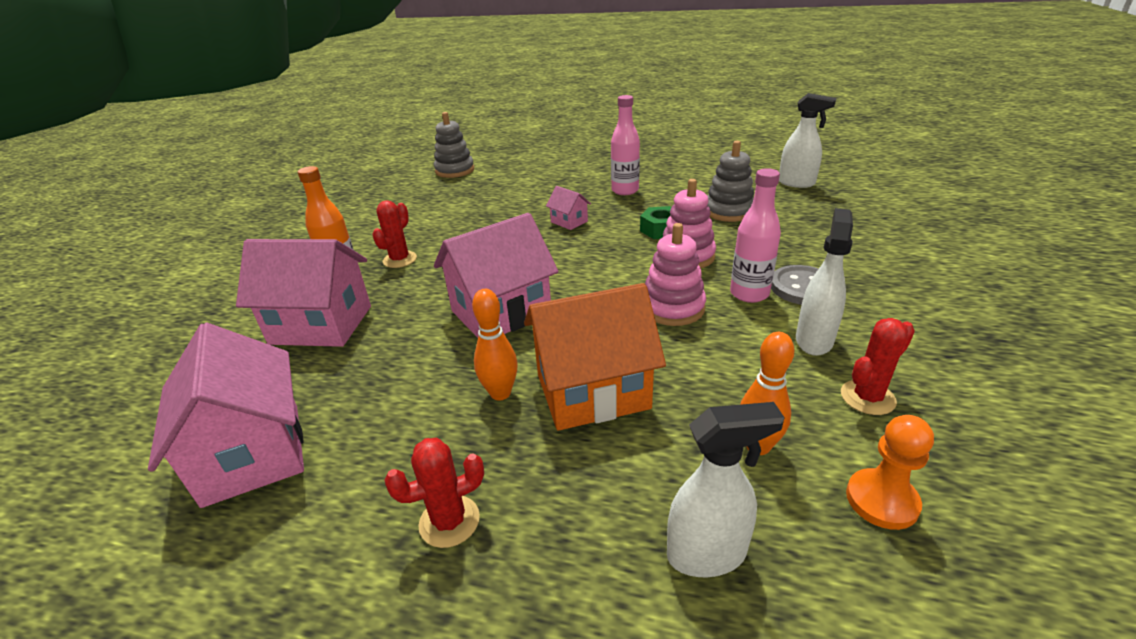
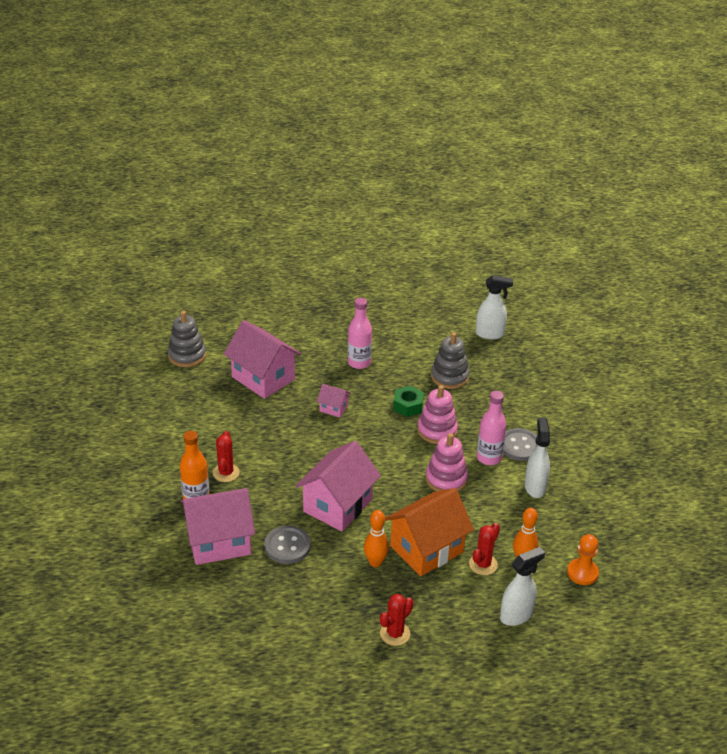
camera: 25 degrees left, 5 degrees up
pink house [148,323,304,508] -> pink house moved to [224,320,301,399]
red cactus [841,318,915,415] -> red cactus moved to [469,523,500,575]
none -> grey button [264,525,311,564]

